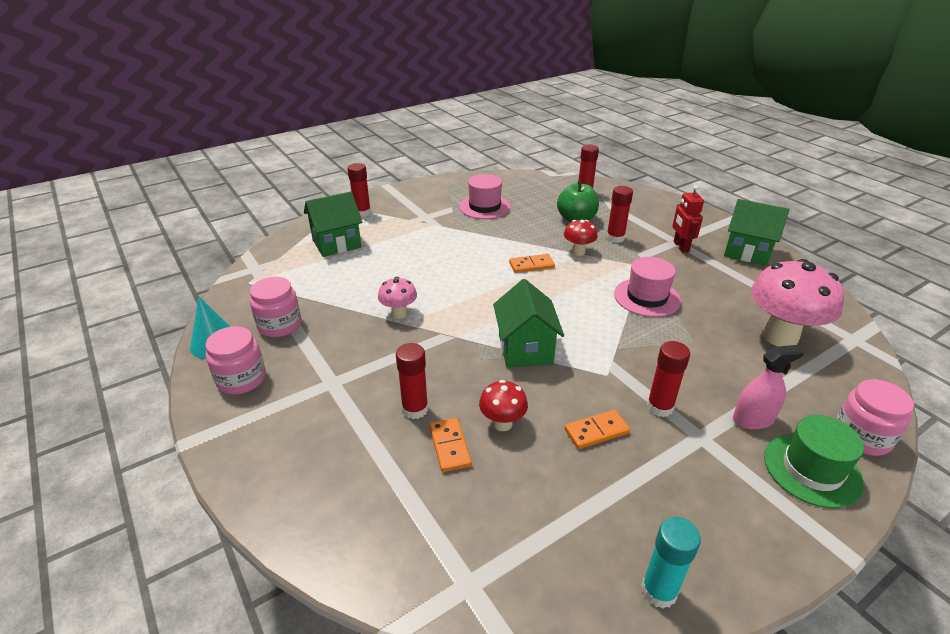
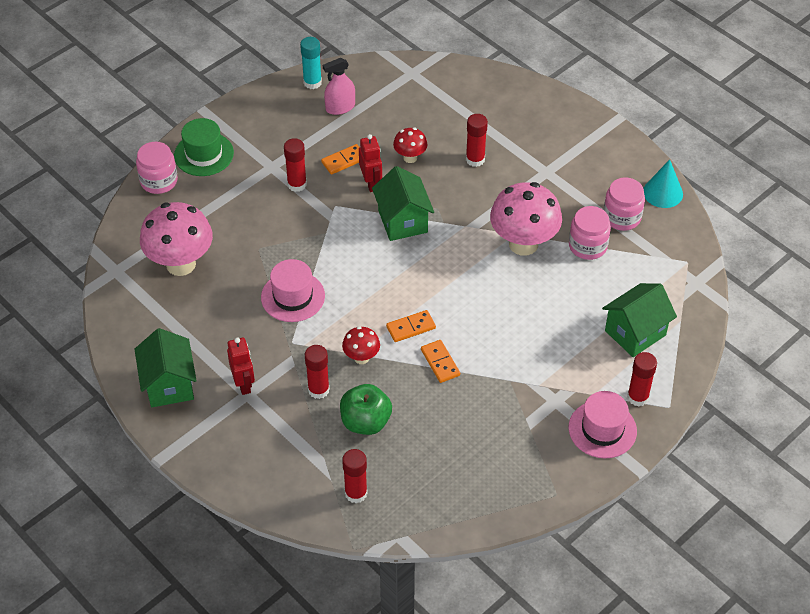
camera: 170 degrees right, 15 degrees up
pink jar [205,326,266,395] -> pink jar moved to [569,206,611,260]
pink mushroom [378,277,417,319] -> pink mushroom [490,182,562,256], size x1.99
orange domino [429,418,472,472] -> orange domino moved to [421,340,460,383]
pink hat [459,174,511,219] -> pink hat moved to [568,391,637,458]
green house [724,199,789,266] -> green house turned 60 degrees clockwise [134,328,197,407]
pink spray bottle [733,345,805,430] -> pink spray bottle moved to [323,58,355,115]
none -> red robot [359,134,382,192]

